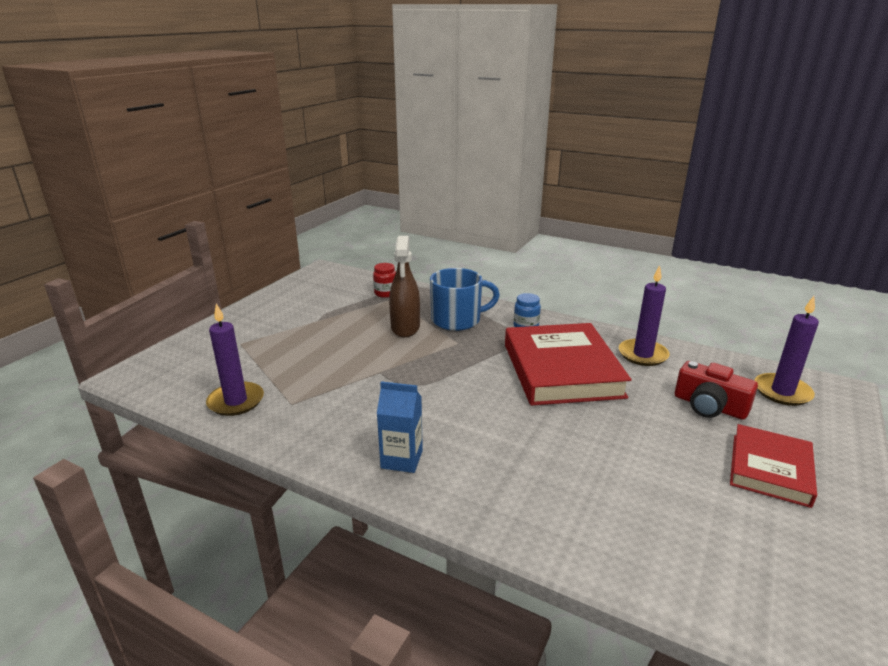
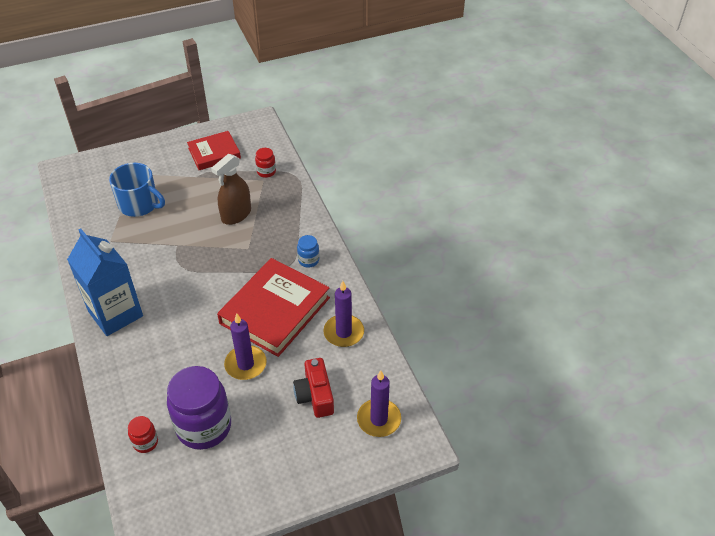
camera: 40 degrees right, 20 degrees up
purple candle [206,303,264,416] -> purple candle moved to [224,313,267,380]
blue carton [377,381,423,473] -> blue carton [67,229,143,336], size x1.85
blue mug [430,268,500,331] -> blue mug moved to [109,163,165,217]
red book [730,424,817,508] -> red book moved to [187,131,241,170]
none -> red jar [128,416,158,453]
none -> purple jar [167,366,231,450]

